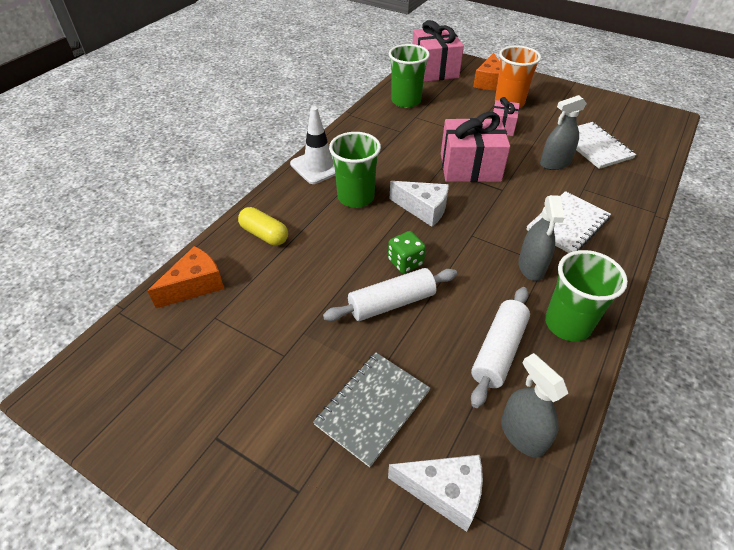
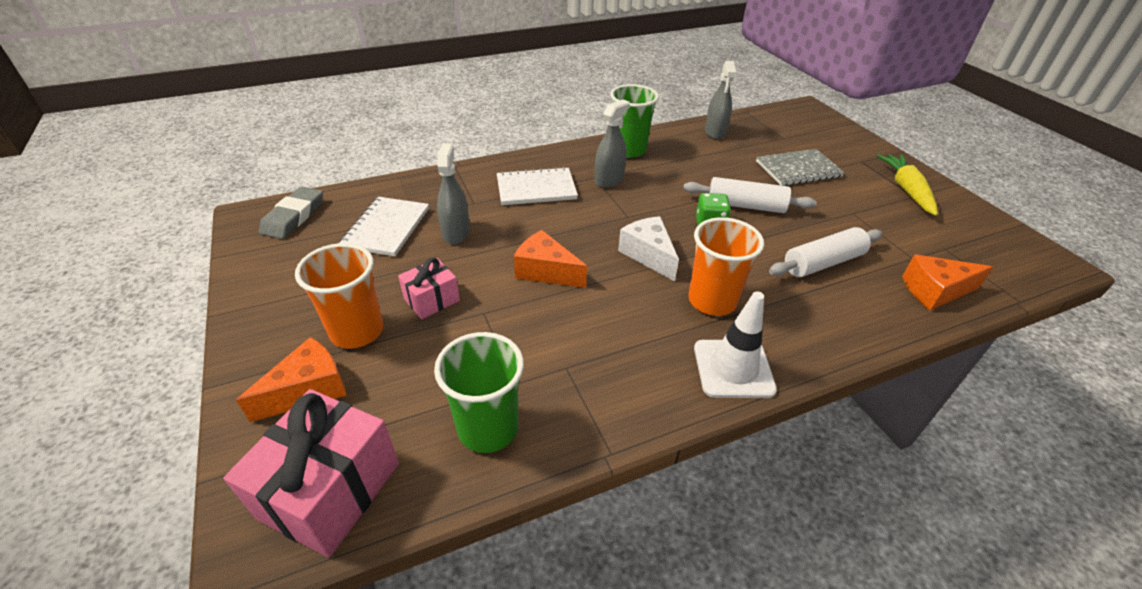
camera: 145 degrees left, 5 degrees down
yellow capsule [238,207,288,246] -> none
green cup [329,132,381,208] -> orange cup [688,217,764,316]
white cheese [388,455,483,532] -> none
pink gift [441,112,510,182] -> orange cheese [514,230,587,288]
white rolling pin [471,287,530,408] -> white rolling pin moved to [769,227,883,277]
grey spray bottle [540,95,587,170] -> grey spray bottle turned 105 degrees counterclockwise [437,143,470,245]
none -> grey eraser [259,187,323,239]
none -> yellow carrot [876,154,938,216]

